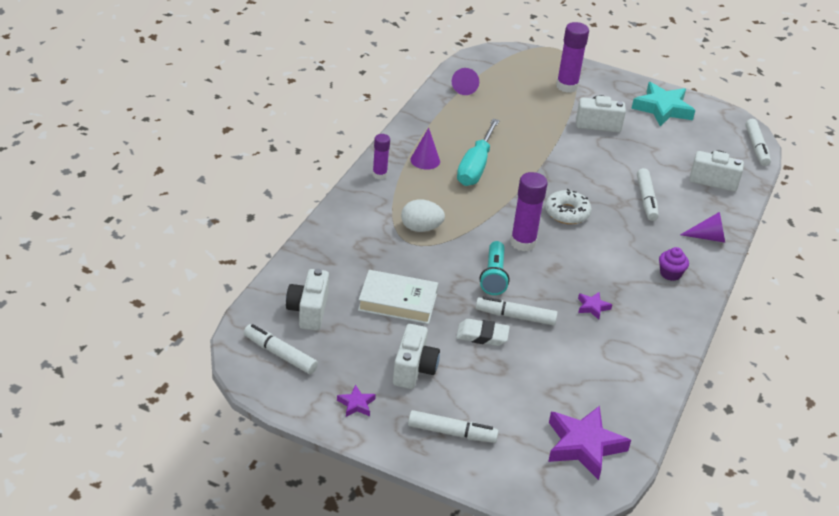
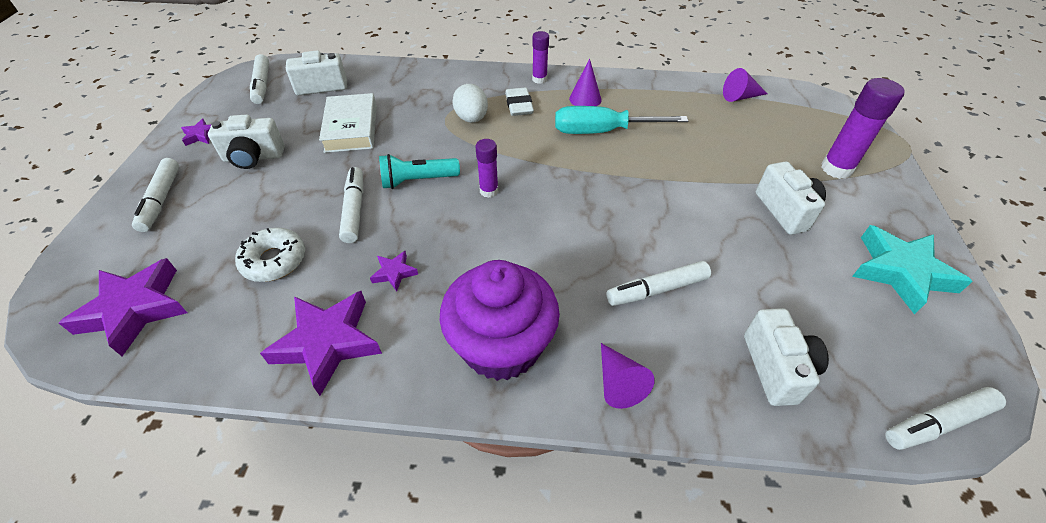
camera: 75 degrees right, 10 degrees up
white marker [244,324,318,374] -> white marker turned 150 degrees clockwise [250,54,269,104]
white eraser [456,319,510,346] -> white eraser moved to [505,87,534,116]
purple glue stick [510,172,548,251] -> purple glue stick [475,139,498,198], size x0.60
white donut [545,189,592,224] -> white donut moved to [235,228,305,282]
purple cupcake [659,247,689,281] -> purple cupcake [440,260,560,381], size x2.41
none -> purple star [260,291,382,396]

